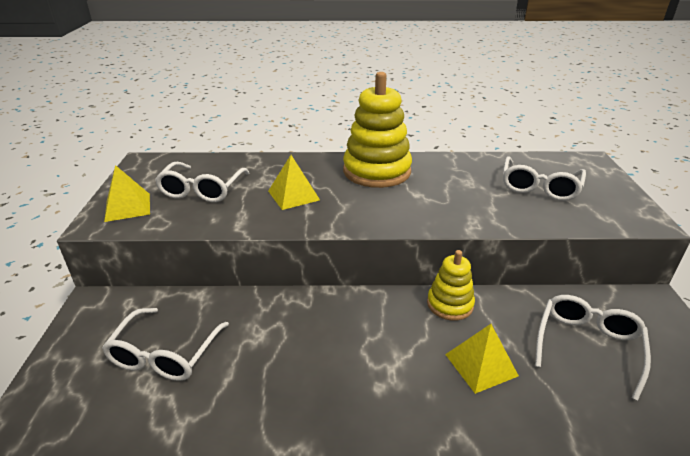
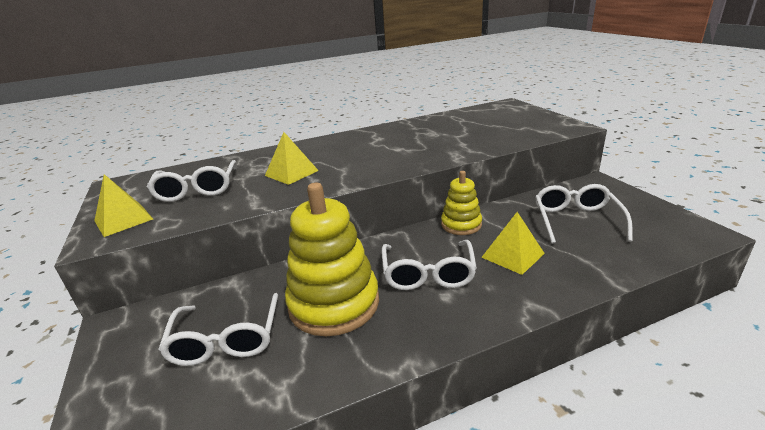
camera: 20 degrees left, 5 degrees down
yellow stacking toy [343,72,412,188] -> yellow stacking toy moved to [285,183,379,336]
white glasses [503,156,586,201] -> white glasses moved to [382,240,477,290]

